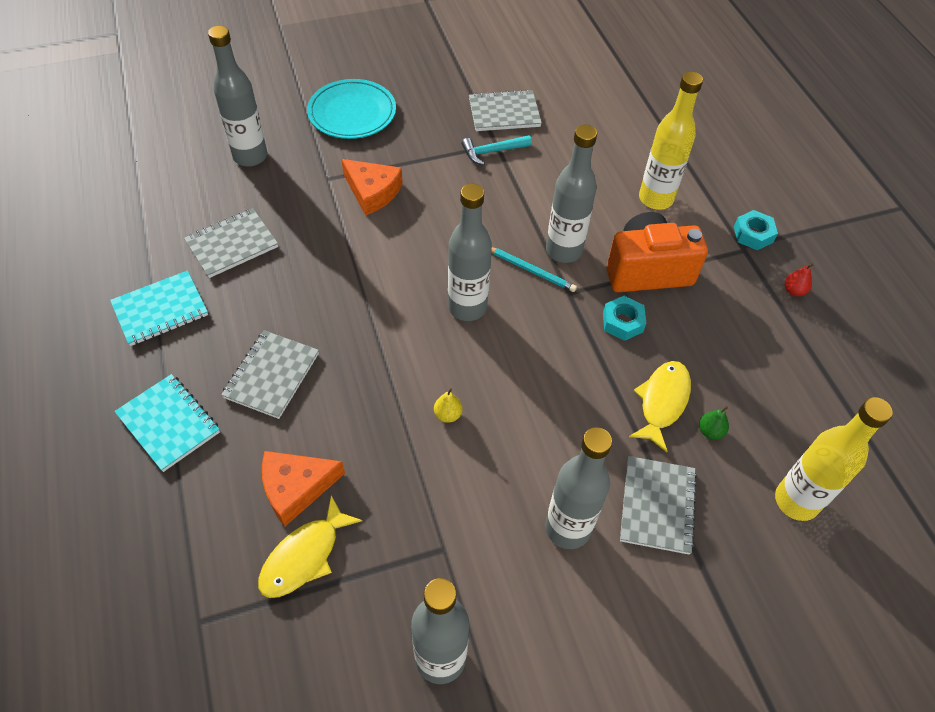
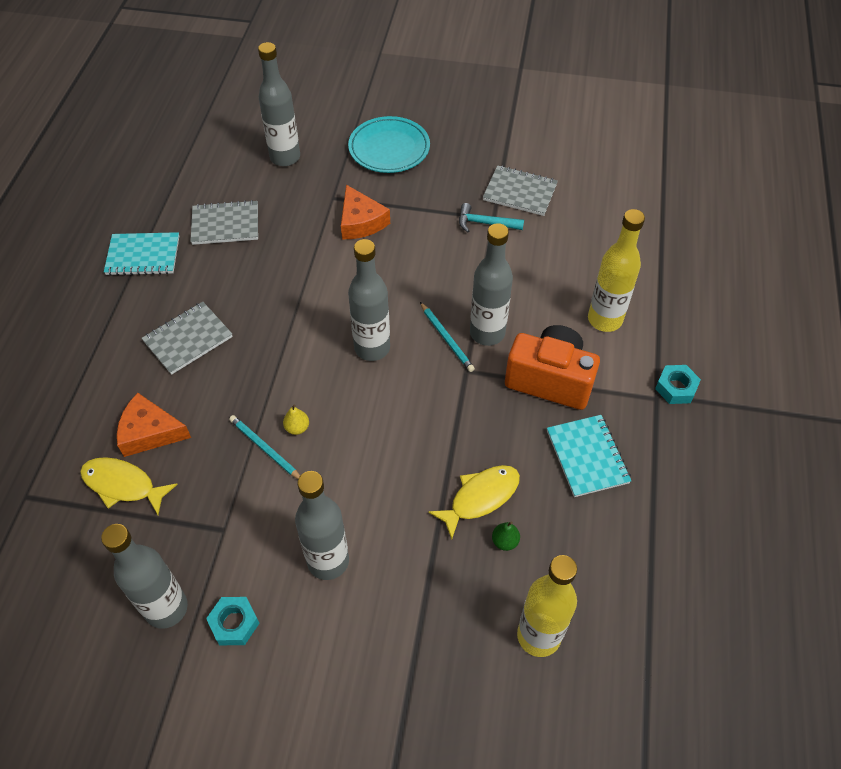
camera: 30 degrees right, 0 degrees up
turquoise notebook [114,374,220,472] -> turquoise notebook moved to [547,415,631,497]
yellow fish [258,495,362,598] -> yellow fish turned 45 degrees clockwise [80,457,178,515]
turquoise nut [603,296,646,341] -> turquoise nut moved to [206,597,260,645]
grey notebook [620,456,697,554] -> none
red pear [785,263,813,296] -> none
none -> turquoise pencil [229,415,300,479]

